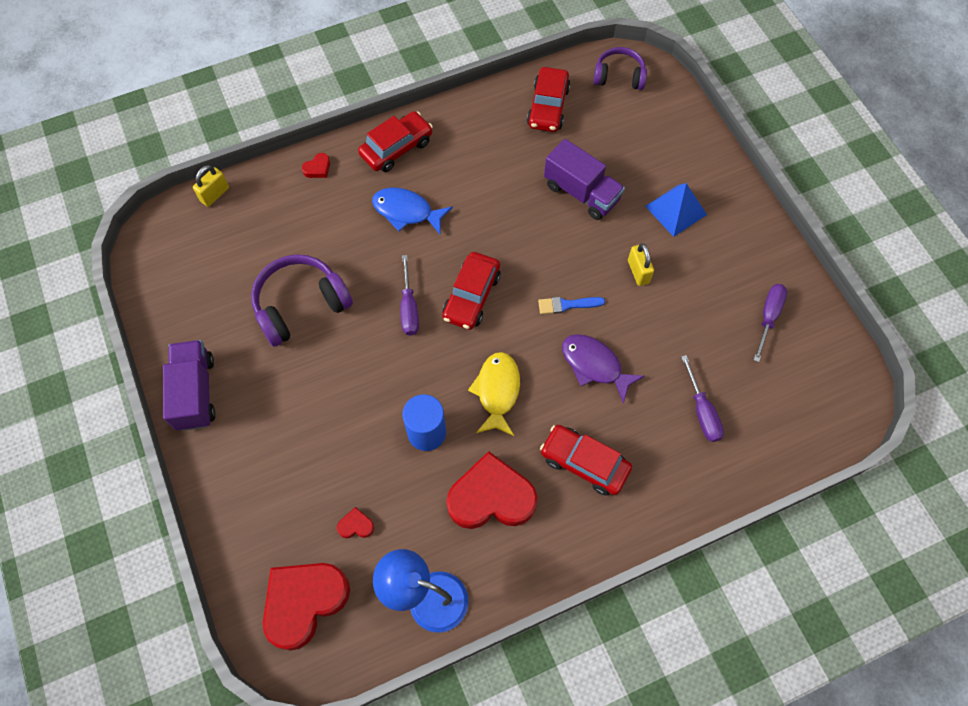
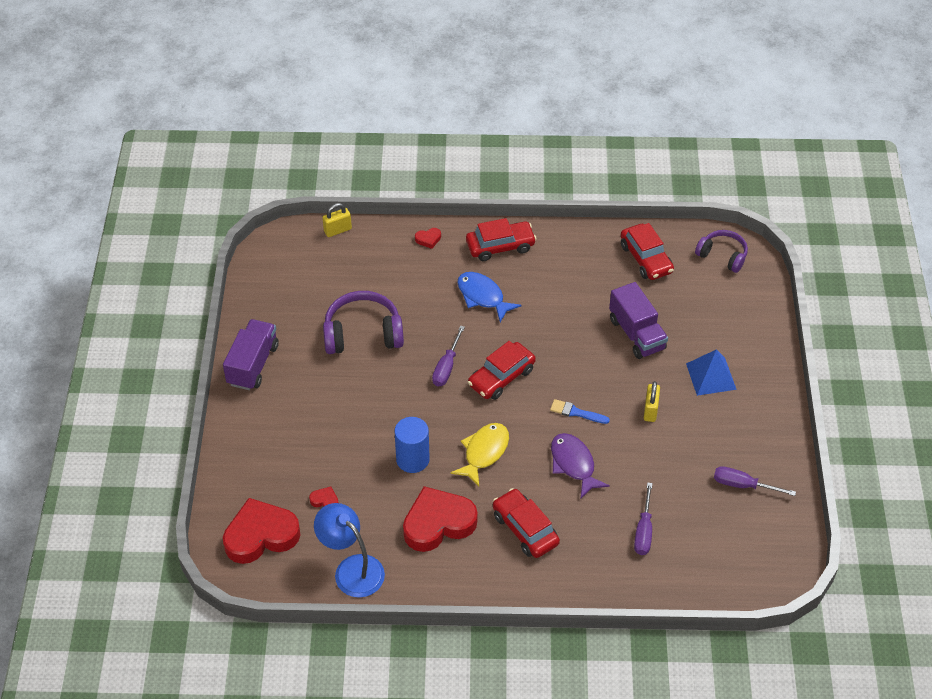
camera: 25 degrees right, 15 degrees down
red heart [446,451,537,529] -> red heart turned 45 degrees counterclockwise [403,486,478,552]
red car [527,67,570,132] -> red car turned 60 degrees counterclockwise [621,223,674,280]
purple screwdriver [754,284,787,362] -> purple screwdriver turned 120 degrees counterclockwise [714,466,796,496]

